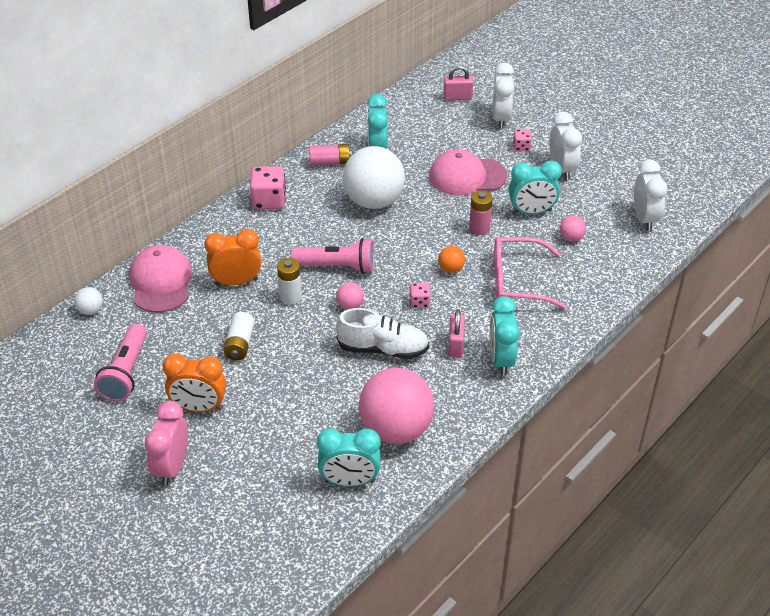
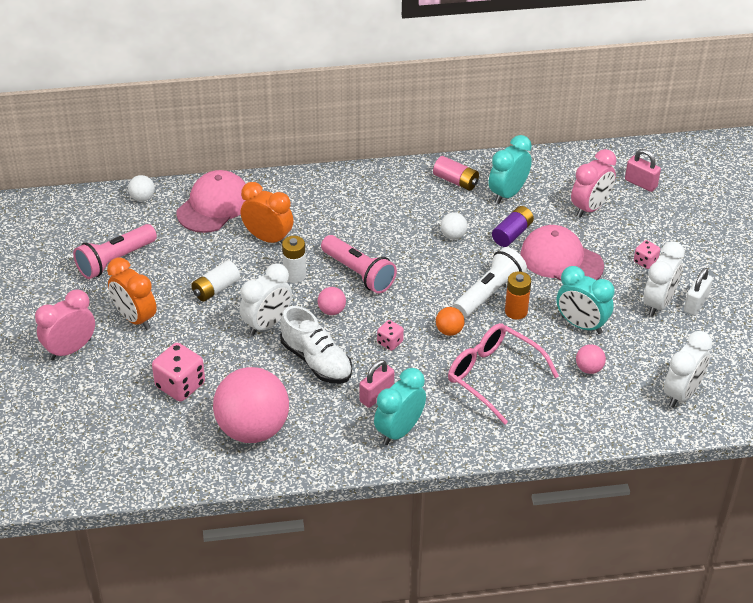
camera: 40 degrees right, 0 degrees up
pink dice [250,166,286,210] -> pink dice moved to [152,343,205,402]
turquoise clock [317,429,381,487] -> none
white ball [343,146,405,209] -> white ball [440,212,467,239], size x0.41
pink battery [469,190,493,235] -> orange battery [505,271,531,320]
white clock [492,62,514,129] -> white clock moved to [239,263,292,336]
none -> white flashlight [453,247,527,318]
none -> purple battery [492,206,534,247]
none -> pink clock [571,149,616,218]
none -> white padlock [684,268,713,316]

